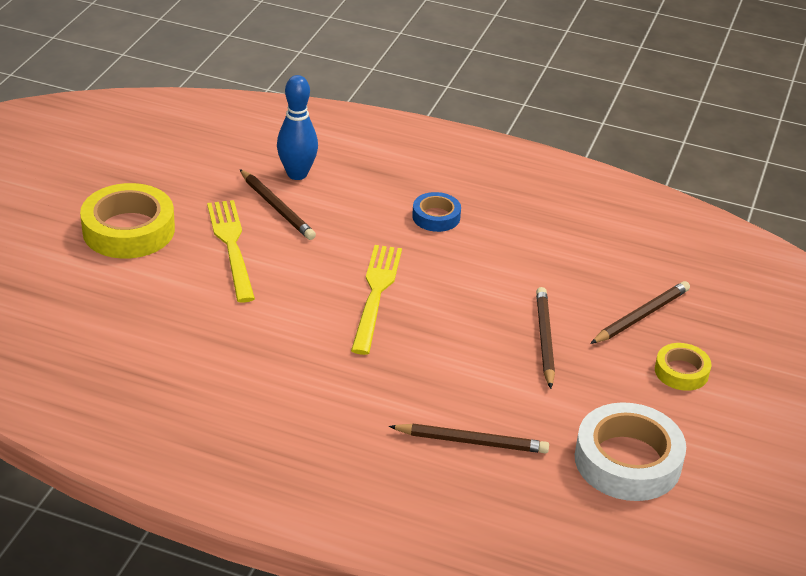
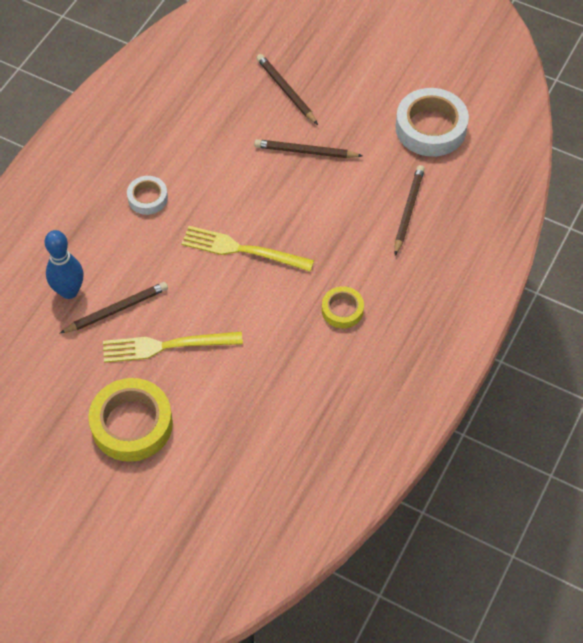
camera: 80 degrees left, 20 degrees up
blue tape [412,192,461,232] -> white tape [127,176,168,215]
yellow tape [655,343,711,391] -> yellow tape moved to [322,286,364,329]

